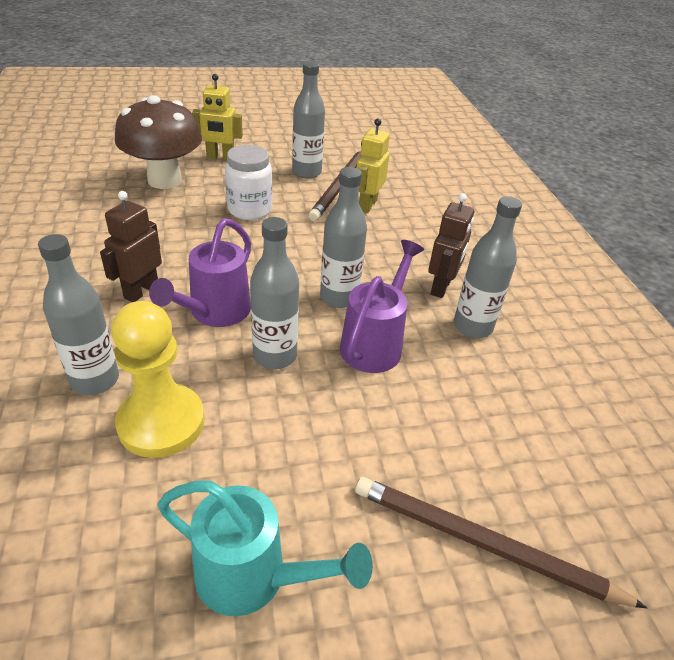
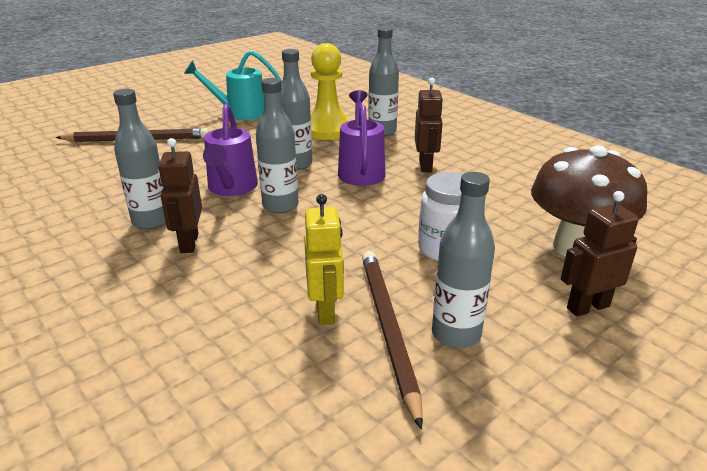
camera: 155 degrees right, 10 degrees down
yellow robot [192,74,243,161] -> brown robot [561,191,639,317]

